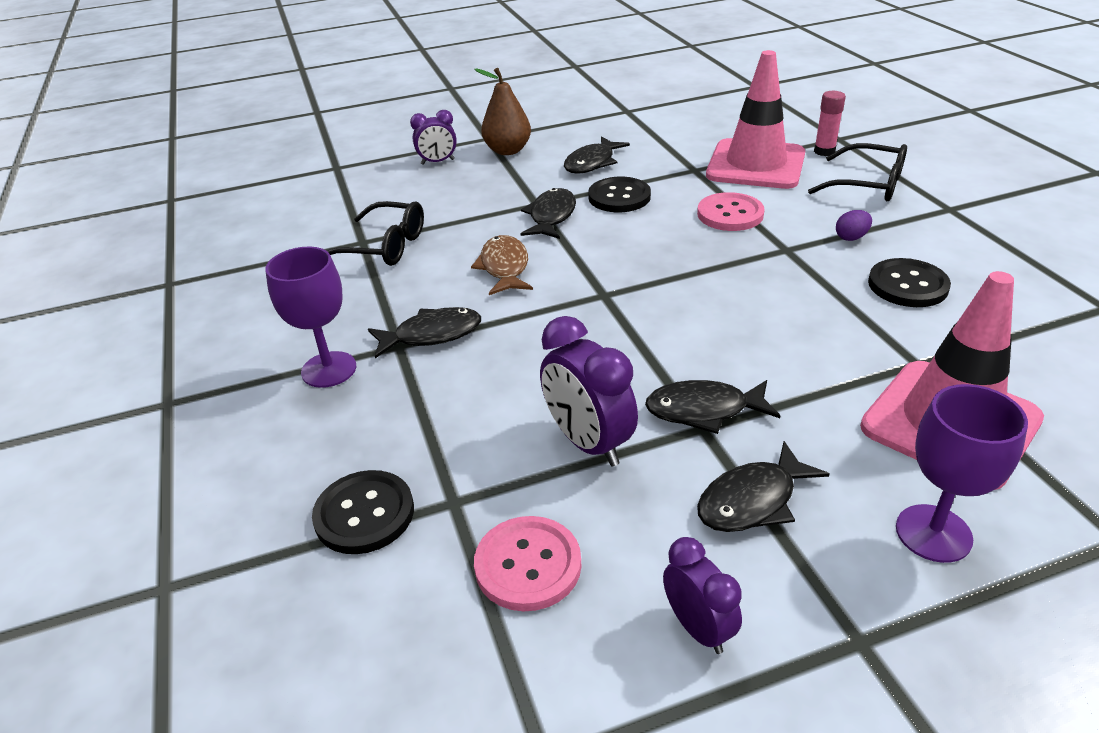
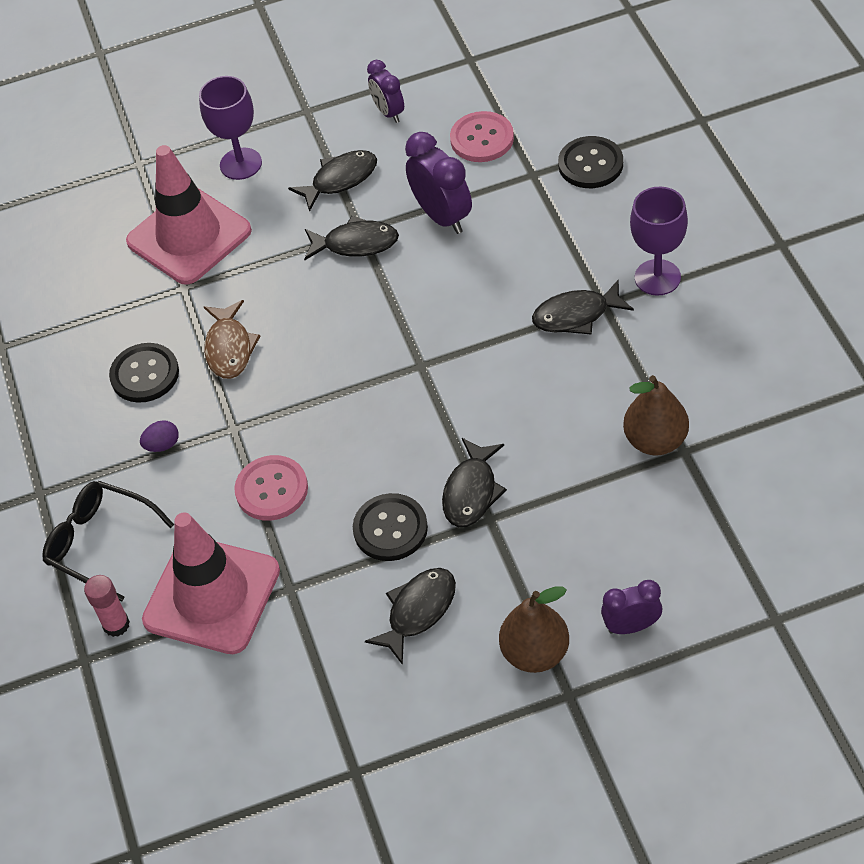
camera: 175 degrees left, 15 degrees up
black glasses [327,201,424,266] -> brown pear [623,375,689,455]
brown fish [471,235,533,295] -> brown fish moved to [204,300,260,379]

